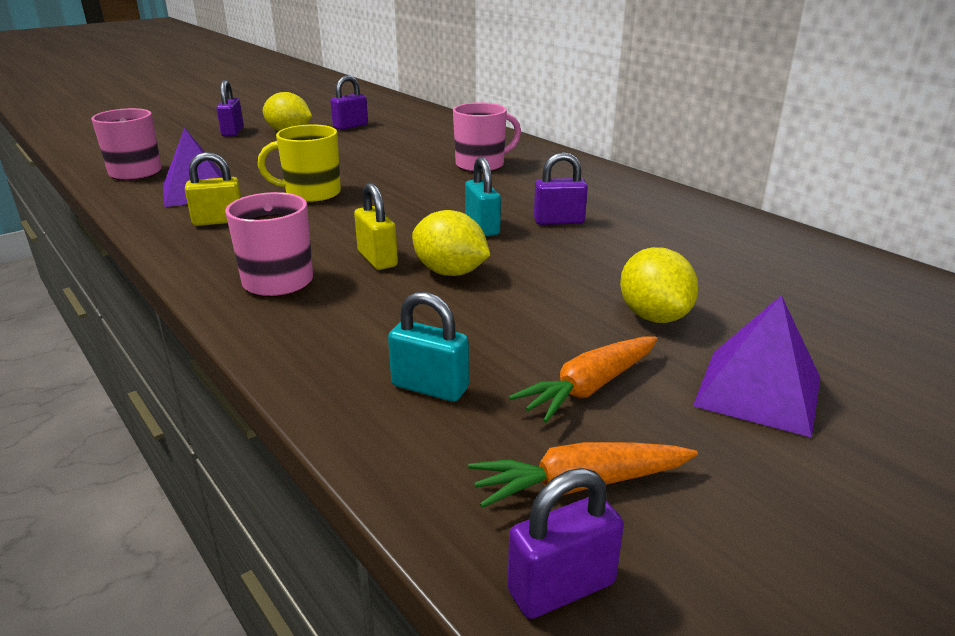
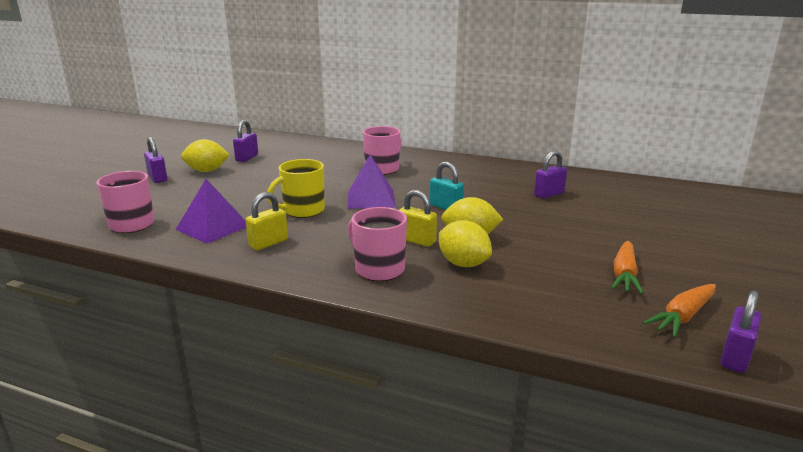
camera: 30 degrees left, 5 degrees down
turquoise padlock [388,292,469,402] -> none
purple padlock [534,152,588,225] -> purple padlock moved to [534,151,567,199]
yellow lemon [620,247,699,323] -> yellow lemon moved to [439,220,492,267]
purple pyramid [693,295,821,438] -> purple pyramid moved to [348,154,396,209]

